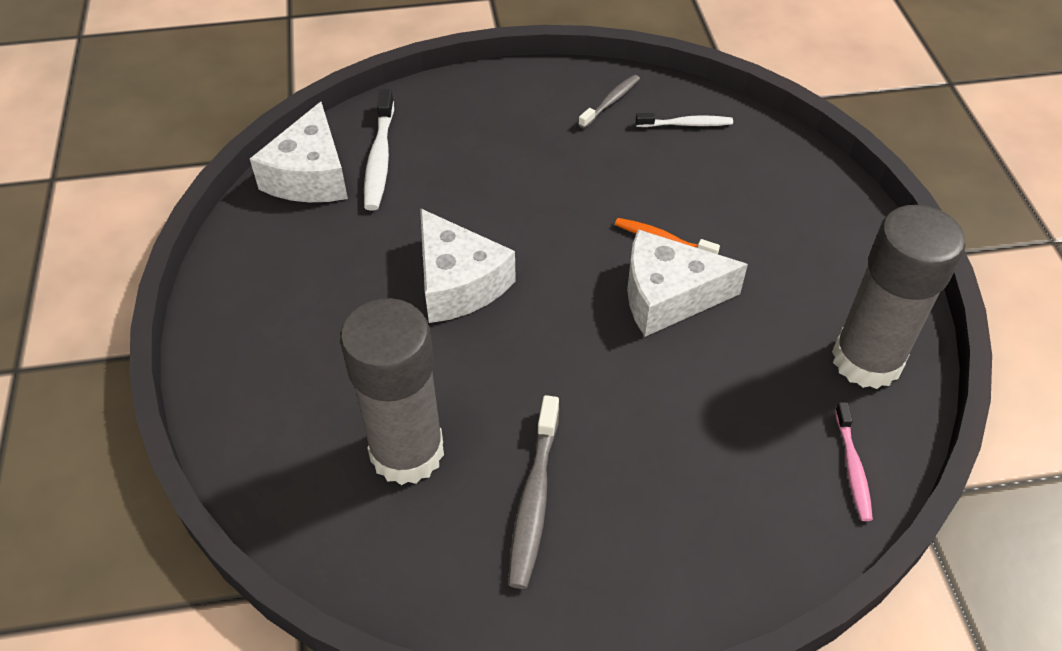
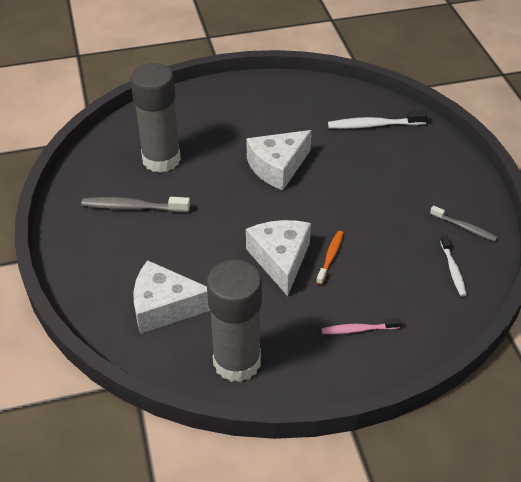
camera: 85 degrees right, 5 degrees down
white cheese [250,102,348,202] -> white cheese moved to [133,260,211,334]
pink toothbrush [835,402,873,521] -> pink toothbrush moved to [321,318,401,334]

